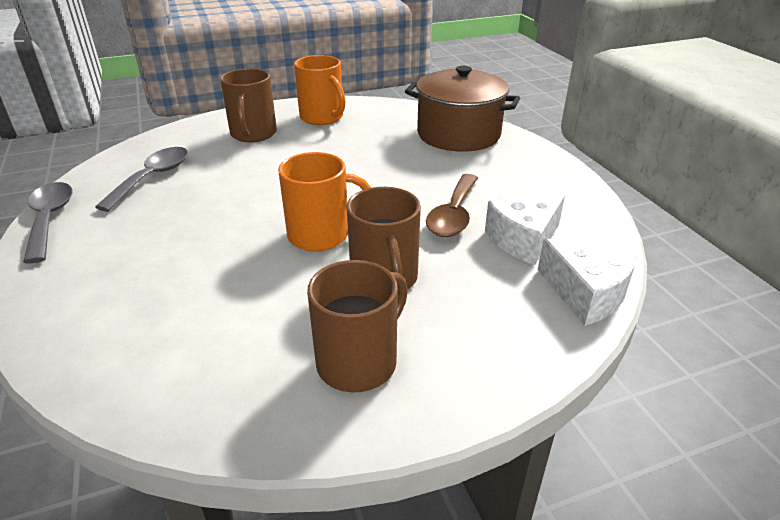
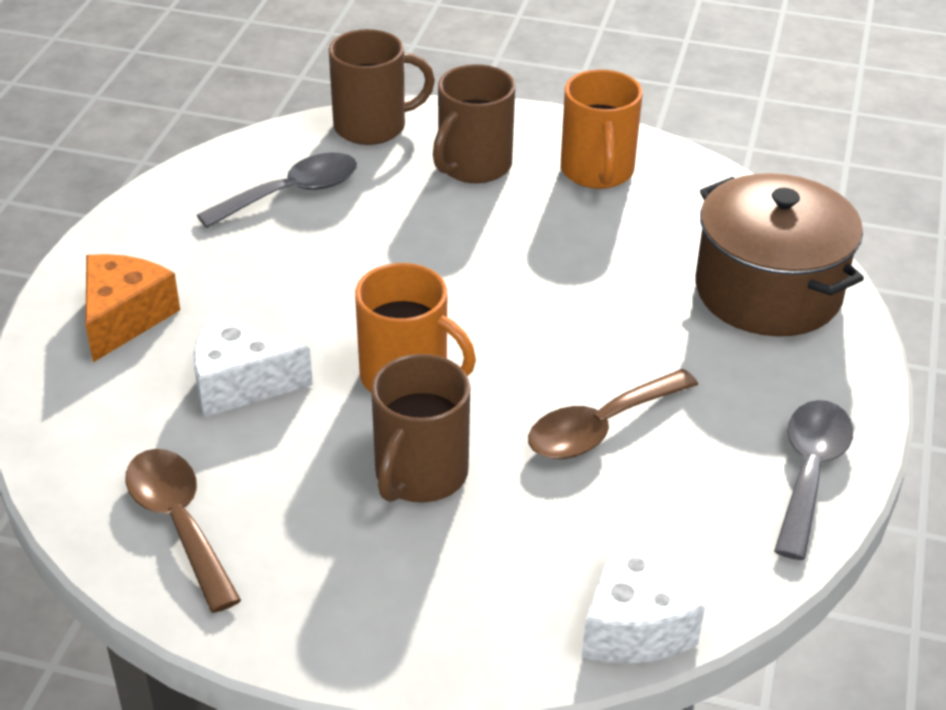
camera: 35 degrees right, 5 degrees up
grey spoon [23,182,73,263] -> grey spoon moved to [774,400,853,560]
brown mug [307,260,408,393] -> brown mug moved to [329,29,435,145]
white cheese [485,195,565,265] -> white cheese moved to [193,312,313,417]
none -> orange cheese [85,254,180,362]
none -> brown spoon [125,449,241,613]

